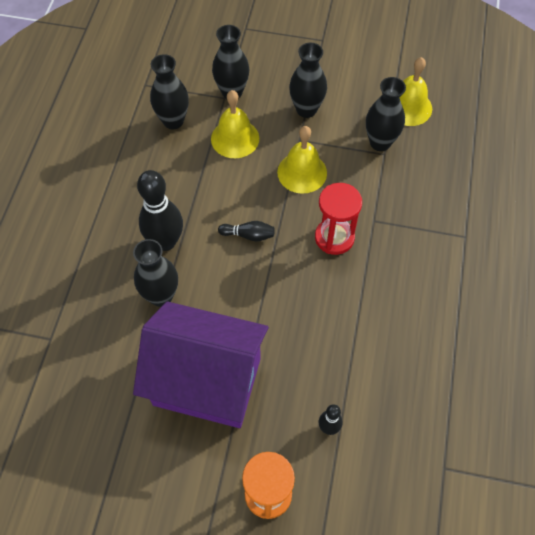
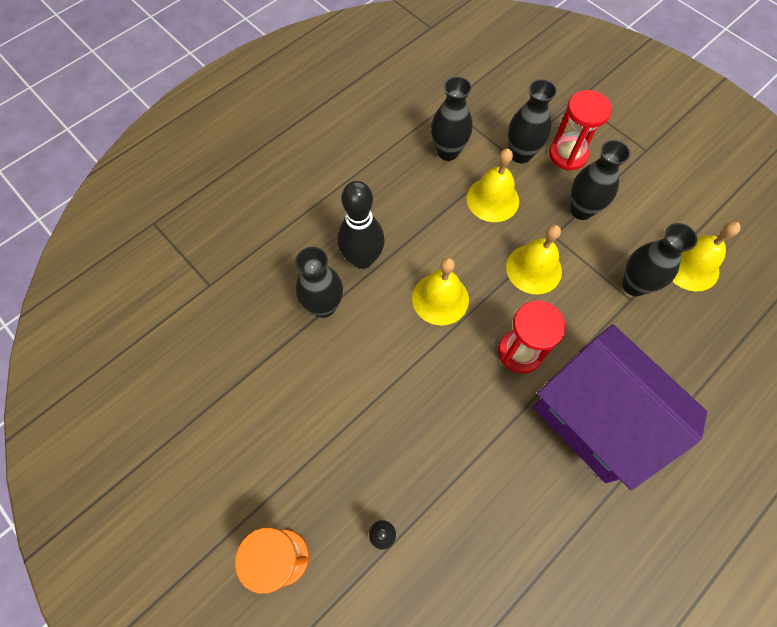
camera: 35 degrees right, 5 degrees up
purple house [133,302,269,428] -> purple house moved to [533,324,707,490]
black bowling pin [218,221,275,242] -> yellow bell [412,257,469,326]
none -> red hourglass [549,90,612,171]

